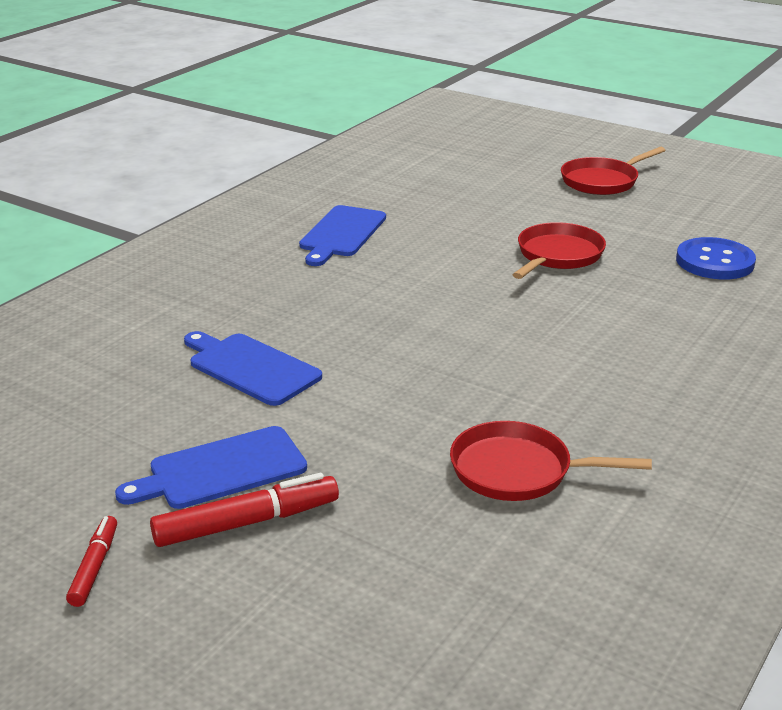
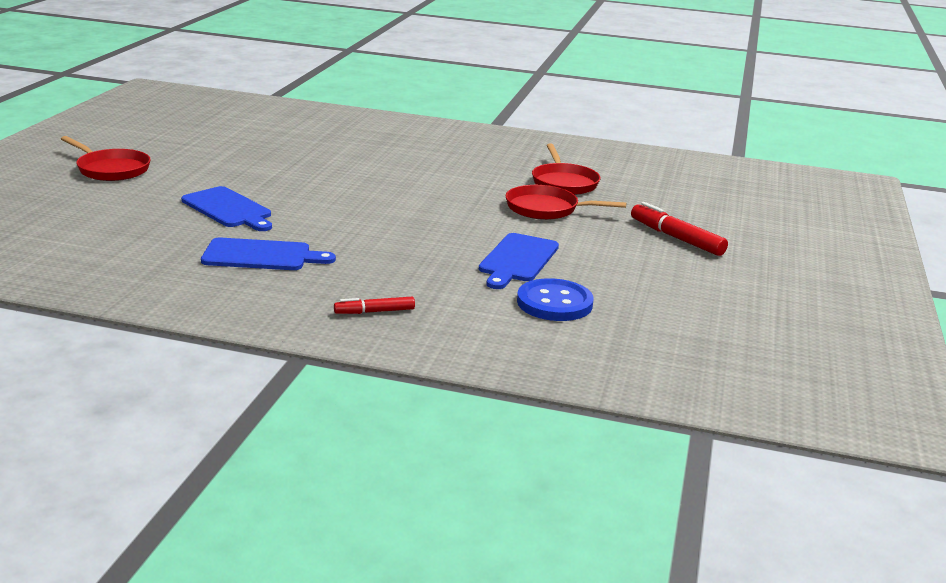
camera: 110 degrees left, 5 degrees down
red marker [66,516,117,607] -> red marker moved to [334,297,415,314]
blue cutting board [115,426,307,509] -> blue cutting board moved to [181,186,272,231]
red pan [513,222,606,279] -> red pan moved to [505,185,626,220]
blue button [676,237,756,279] -> blue button moved to [517,278,594,321]

